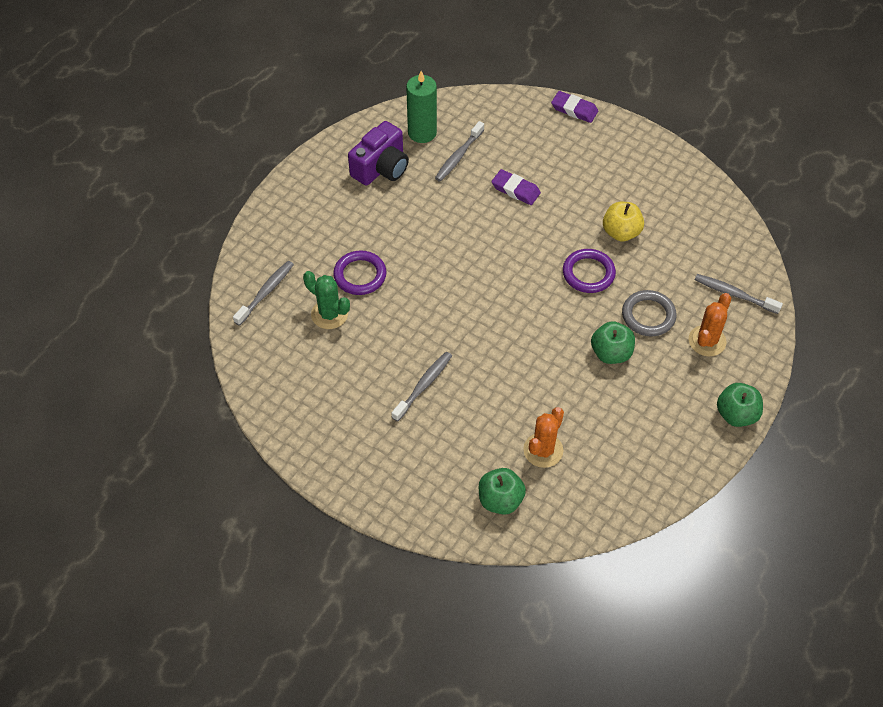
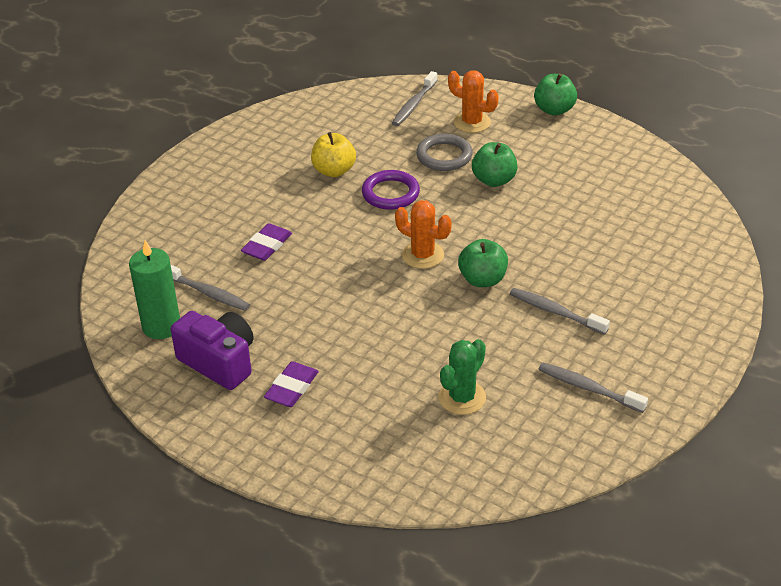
camera: 90 degrees left, 15 degrees down
grey toothbrush [233,261,294,326] -> grey toothbrush moved to [539,363,648,413]
purple ring [333,250,387,295] -> none
green apple [479,468,526,515] -> green apple moved to [458,239,508,287]
orange cactus [523,407,564,468] -> orange cactus moved to [395,200,452,269]
purple eraser [551,91,598,123] -> purple eraser moved to [264,361,319,407]

